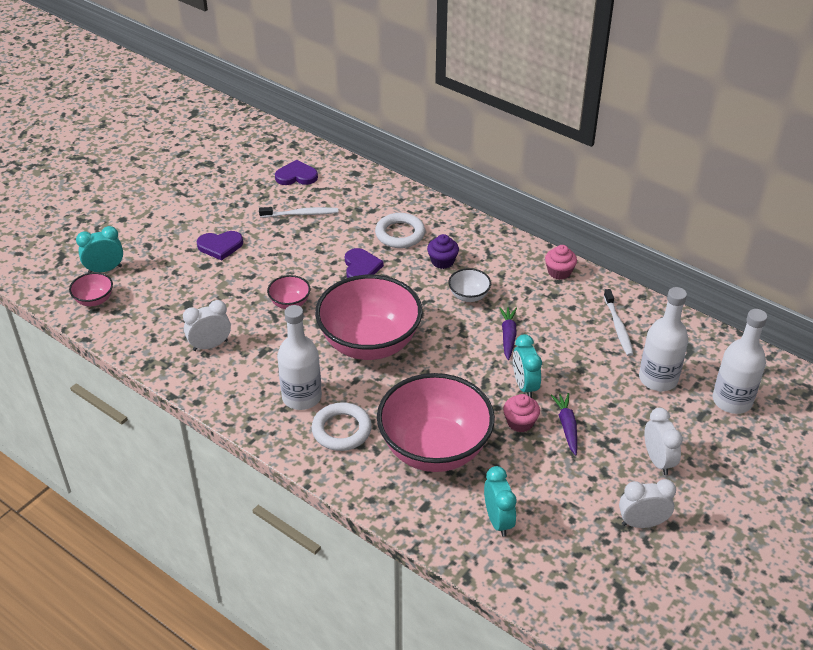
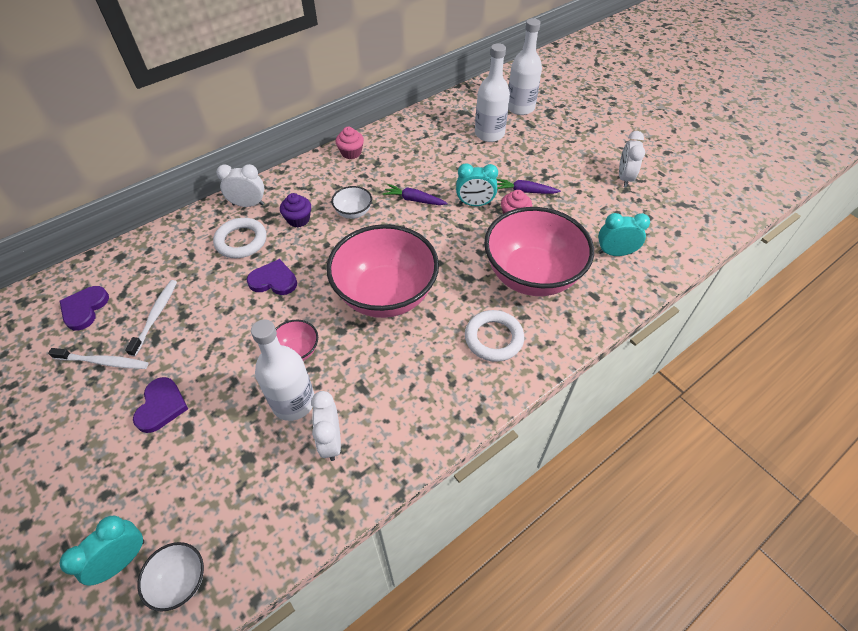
camera: 75 degrees left, 10 degrees up
pink bowl [69,272,113,306] -> white bowl [137,542,204,611]
turquoise clock [76,226,123,273] -> turquoise clock turned 45 degrees clockwise [59,516,144,586]
white bottle [277,305,322,410] -> white bottle moved to [251,319,314,421]
white toothbrush [604,289,634,356] -> white toothbrush moved to [48,348,149,369]
white clock [644,408,683,475] -> white clock moved to [217,164,264,207]

